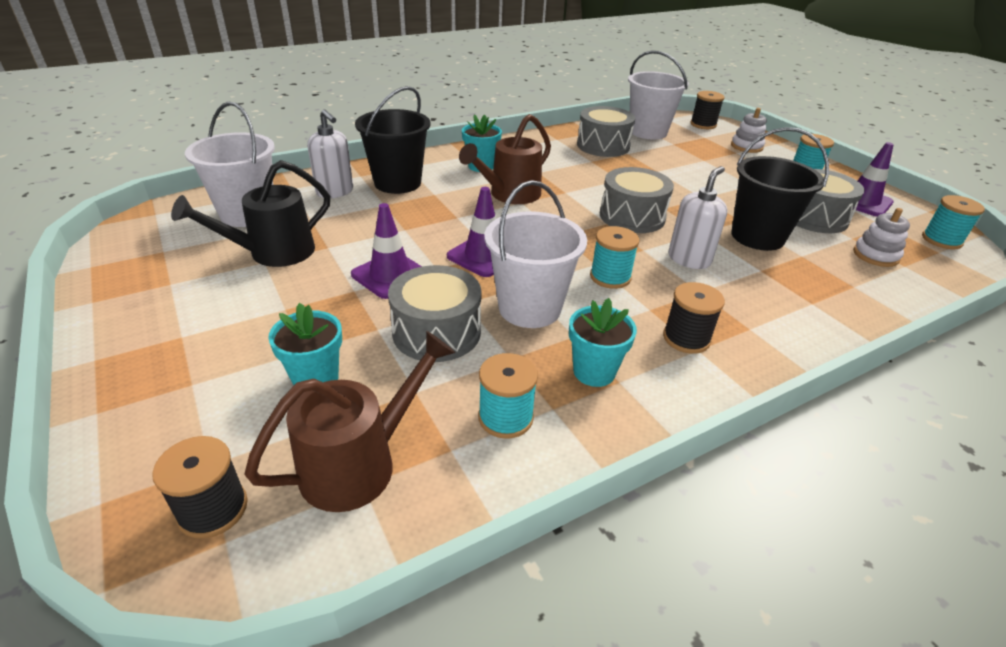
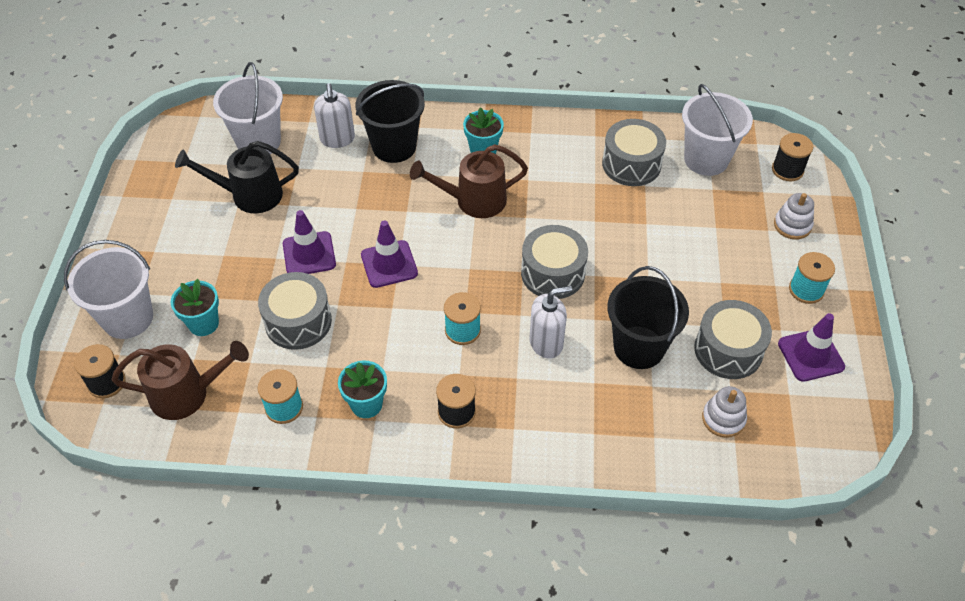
camera: 35 degrees right, 15 degrees up
white bucket [485,180,587,328] -> white bucket moved to [64,240,153,339]
turquoise spool [922,195,985,249] -> none

